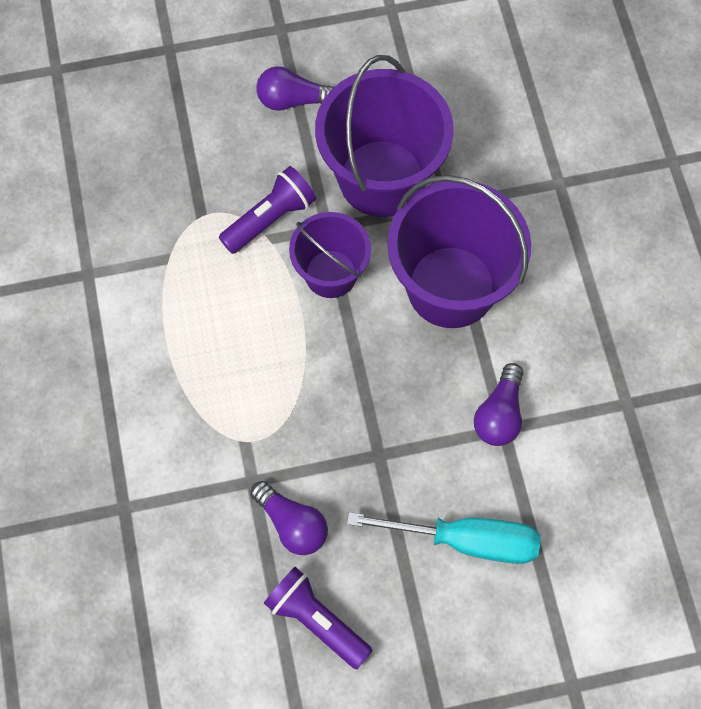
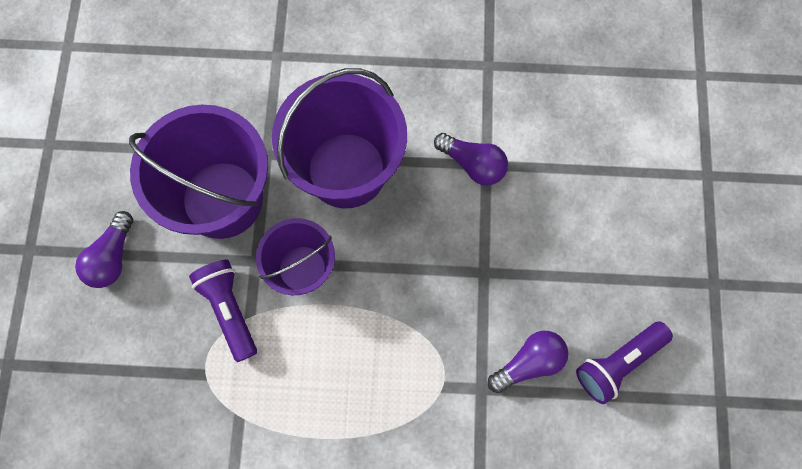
camera: 75 degrees left, 5 degrees up
turquoise screwdriver [347,512,540,564] -> none

